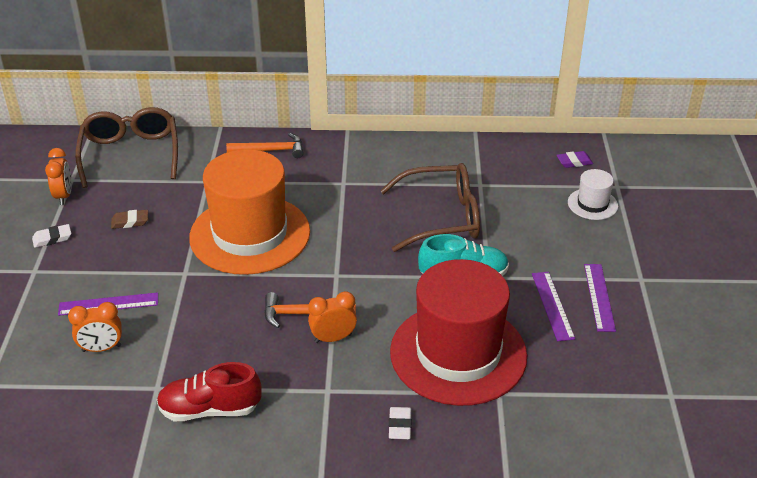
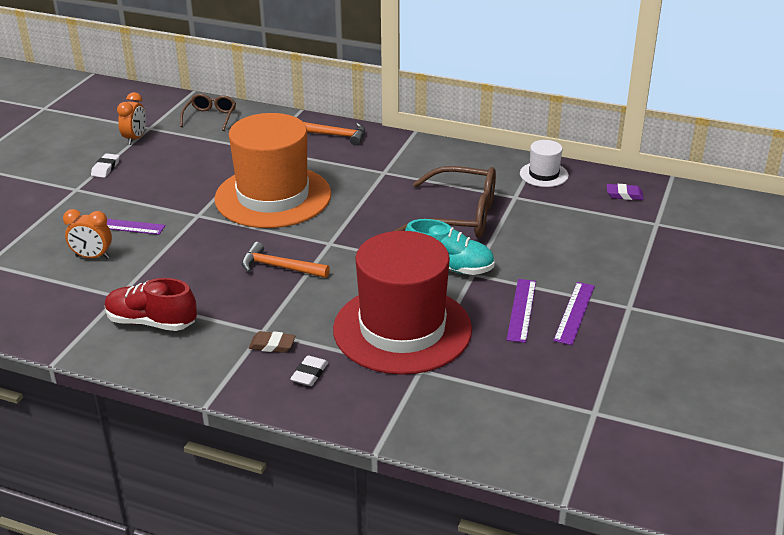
camera: 20 degrees right, 5 degrees down
white eraser [32,224,71,248] -> white eraser turned 75 degrees counterclockwise [91,153,119,178]
brown glasses [75,107,178,188] -> brown glasses [180,94,236,131], size x0.54
brown eraser [111,210,148,229] -> brown eraser moved to [249,331,296,353]
orange clock [308,291,357,343] -> none
white hat [568,169,618,220] -> white hat moved to [520,140,569,187]

